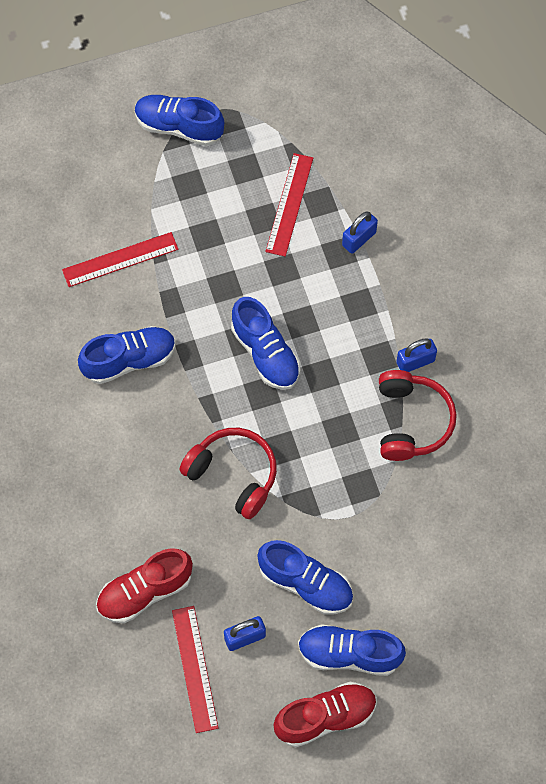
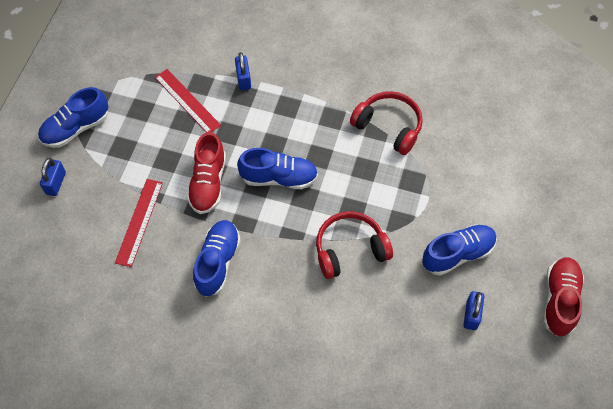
camera: 55 degrees left, 5 degrees down
red shoe [96,548,193,623] -> red shoe moved to [187,132,226,214]
red ruler [172,606,218,733] -> none
blue shoe [298,624,406,676] -> none
blue padlock [396,338,437,372] -> blue padlock moved to [40,158,66,196]

